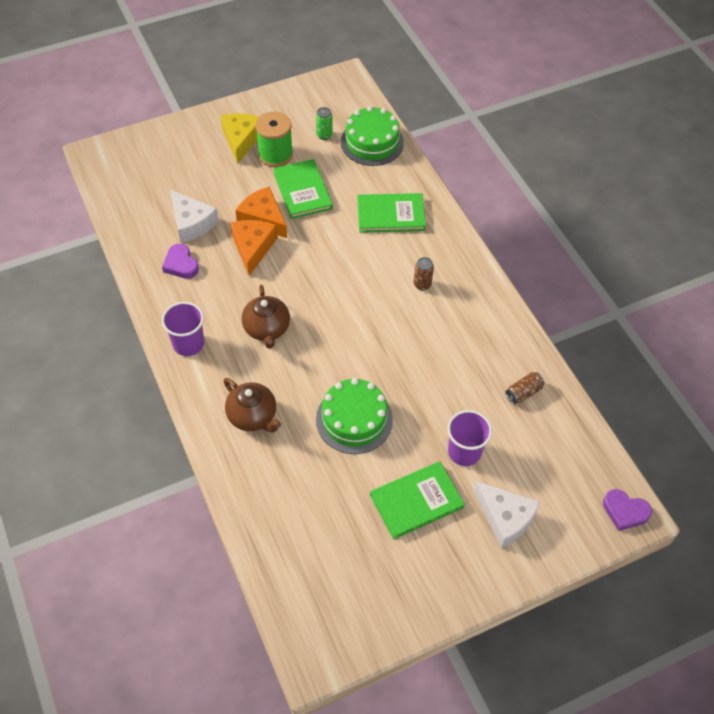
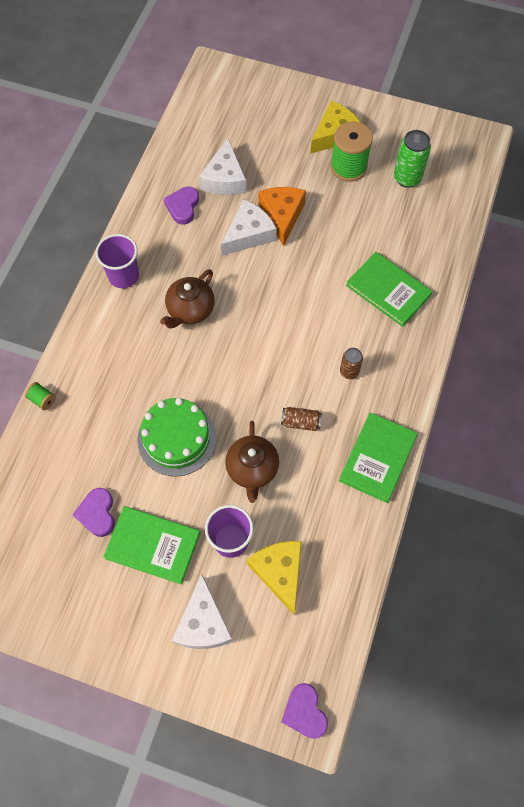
camera: 45 degrees right, 10 degrees up
brown teapot [224,378,281,432] -> brown teapot moved to [225,421,279,503]
orange cheese [230,220,278,276] -> white cheese [221,200,277,256]
green book [273,159,333,219] -> green book moved to [339,412,418,503]
green can [316,107,333,140] -> green can [394,130,431,188], size x1.64
green cake [341,106,404,166] -> none
brown can [505,372,545,404] -> brown can moved to [281,407,322,431]
none -> green spool [25,382,56,410]
none -> purple heart [73,488,115,537]
none -> yellow cheese [247,541,302,615]

